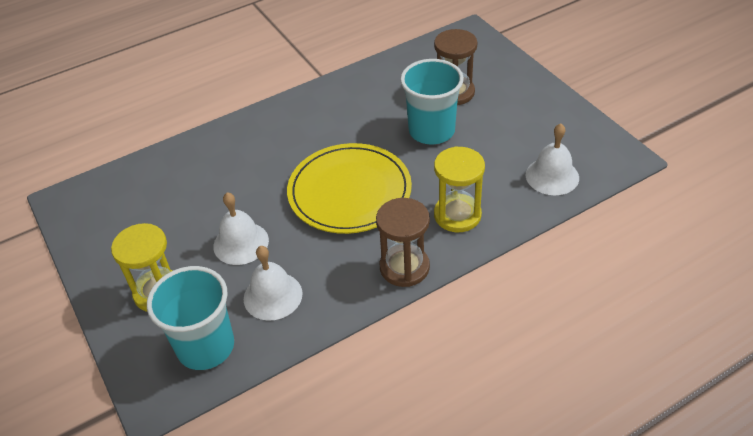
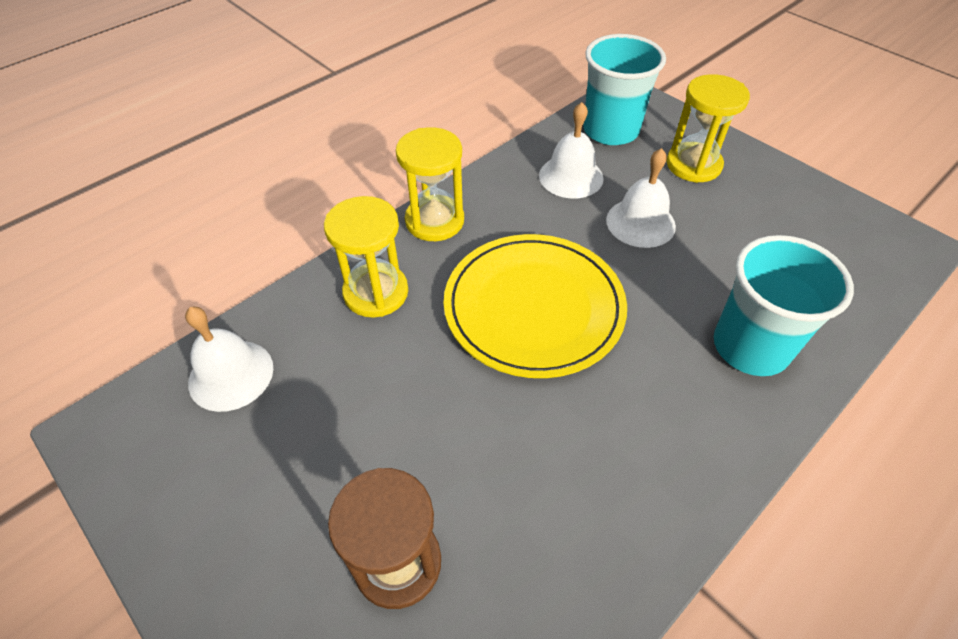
camera: 165 degrees right, 5 degrees up
brown hourglass [376,198,430,287] -> yellow hourglass [396,127,464,241]
turquoise cup [400,59,464,144] -> turquoise cup moved to [714,235,854,376]

